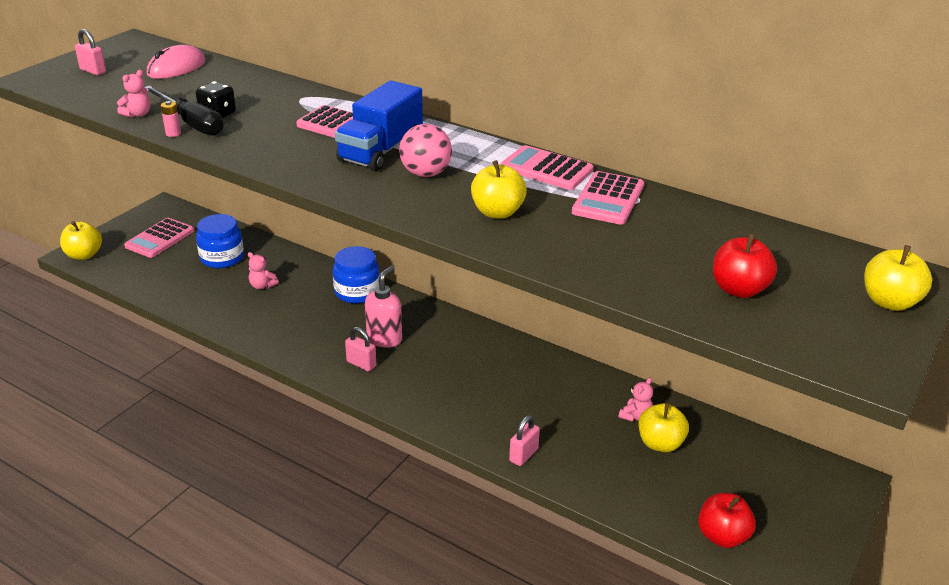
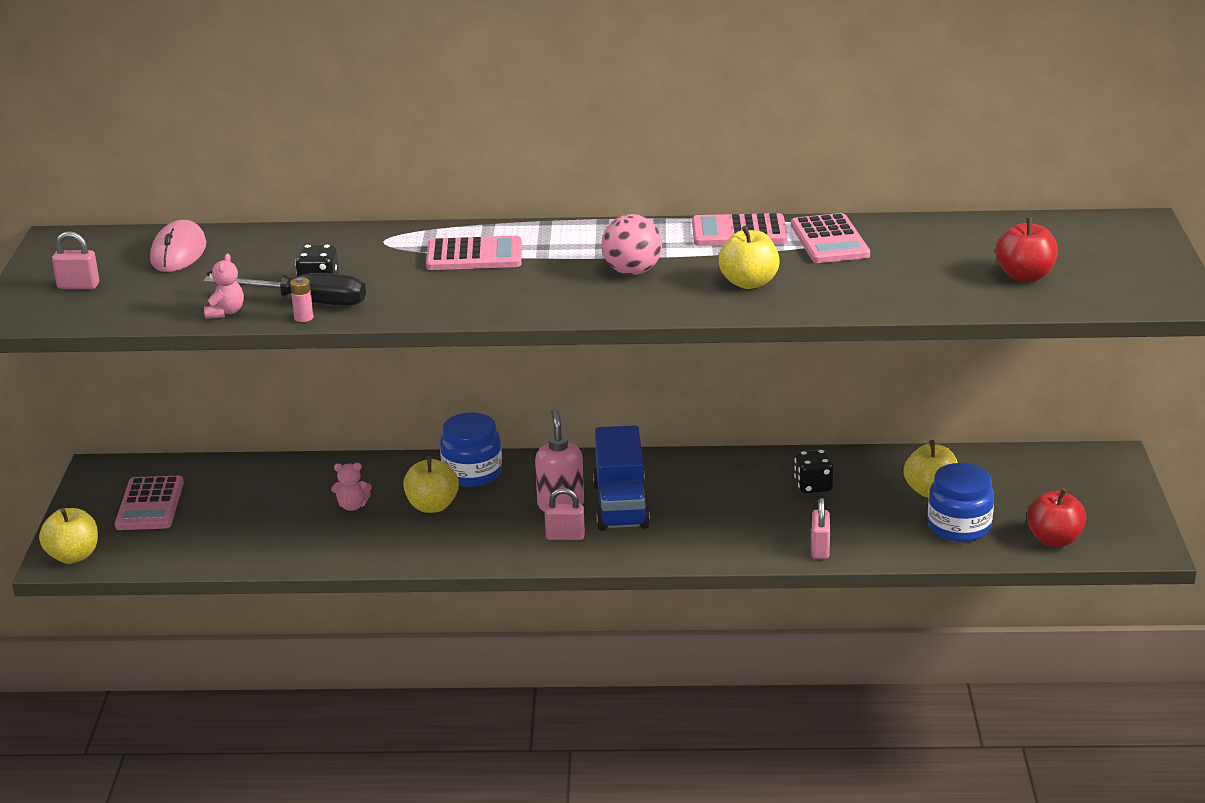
camera: 30 degrees left, 5 degrees down
blue jar [196,214,244,268] -> blue jar moved to [928,463,994,542]
blue truck [335,81,423,172] -> blue truck moved to [593,425,650,531]
pink teddy bear [618,378,653,422] -> none
yellow apple [864,245,932,311] -> yellow apple moved to [403,455,459,513]
none -> black dice [794,449,834,493]

